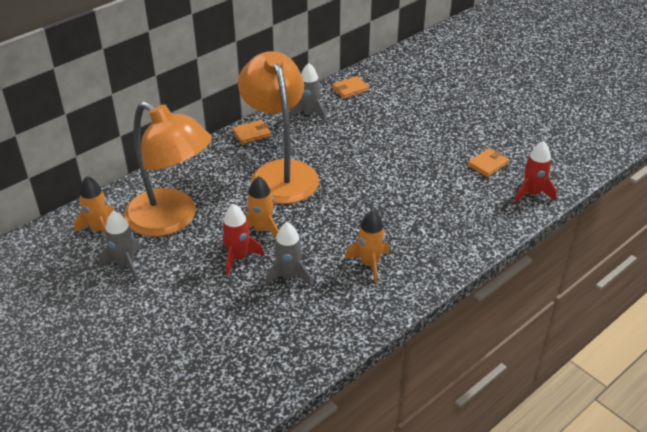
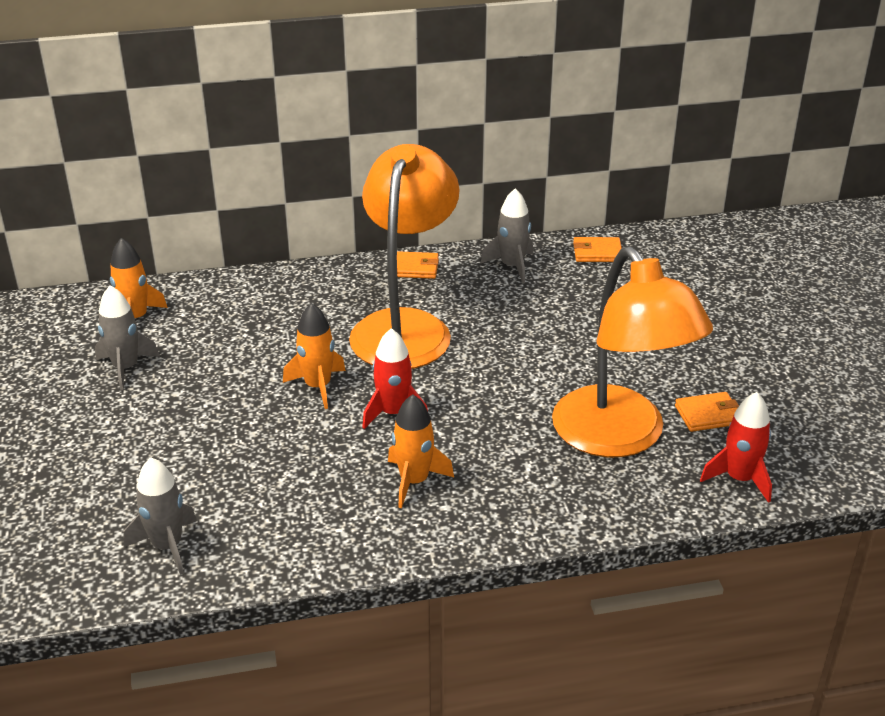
camera: 30 degrees right, 5 degrees down
orange lamp [124,101,212,236] -> orange lamp moved to [552,246,713,457]
red rocket [222,204,264,276] -> red rocket moved to [362,328,428,429]
grey rocket [265,222,312,287] -> grey rocket moved to [124,458,197,575]

